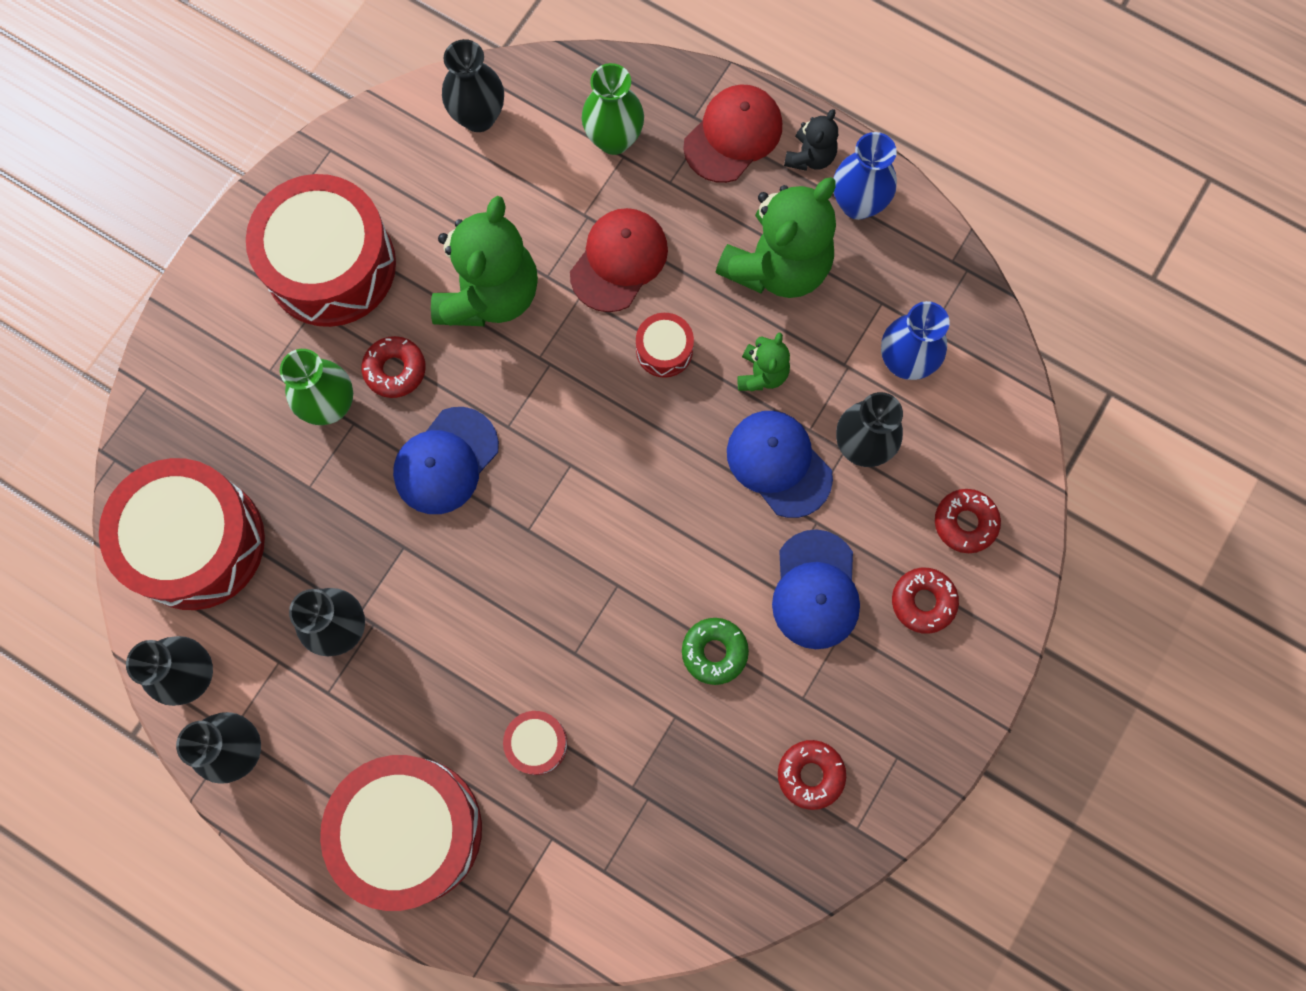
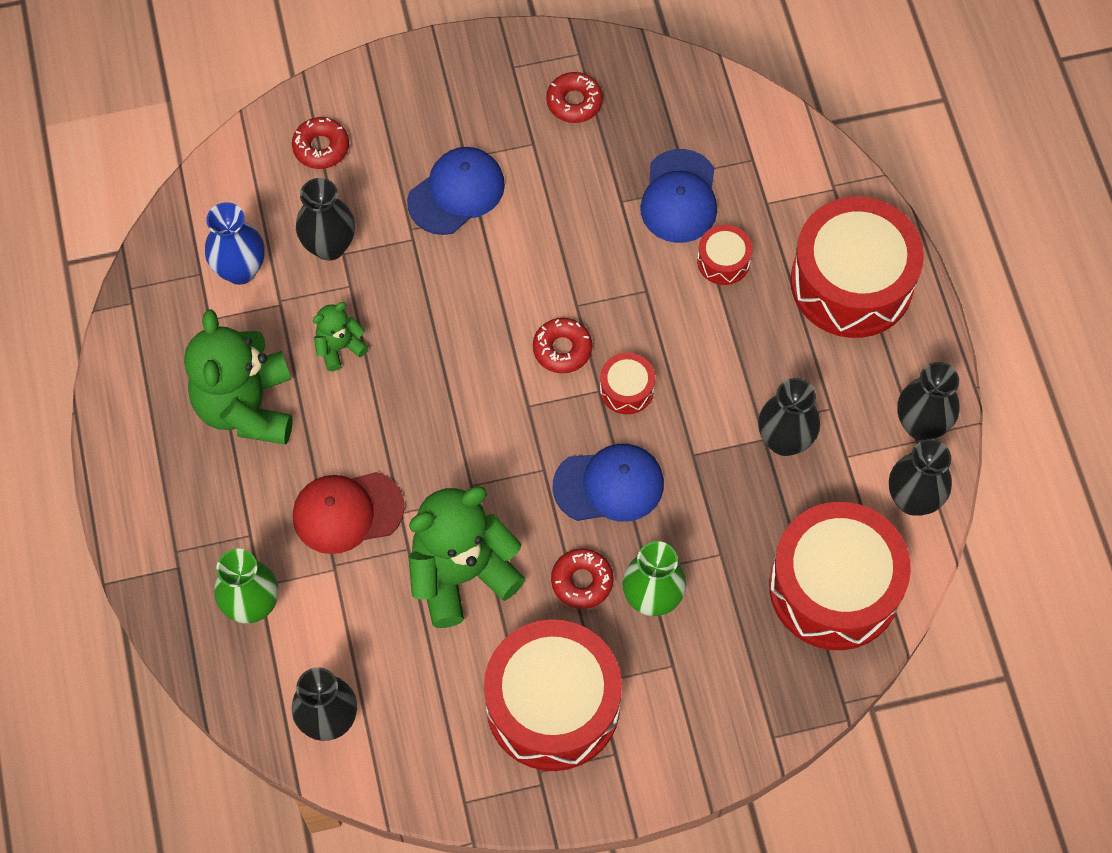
camera: 135 degrees left, 10 degrees down
red drum [636,313,694,378] -> red drum moved to [600,353,655,414]
green donut [682,618,749,685] -> none
red cap [683,84,782,183] -> none
green teddy bear [715,177,836,298] -> green teddy bear turned 90 degrees counterclockwise [184,309,293,445]
blue cap [727,411,833,518] -> blue cap moved to [640,149,717,243]
black teddy bear [784,109,838,171] -> none
blue vase [834,132,897,220] -> none
red donut [892,568,959,634] -> red donut moved to [533,318,592,373]

